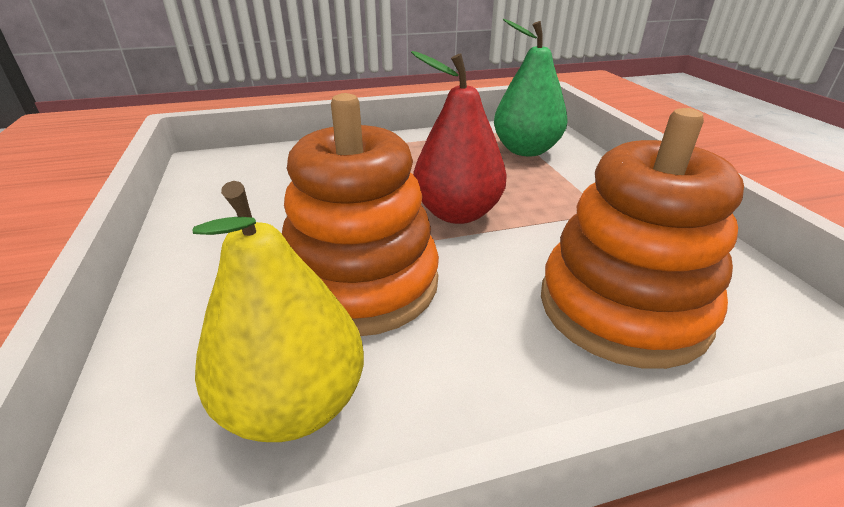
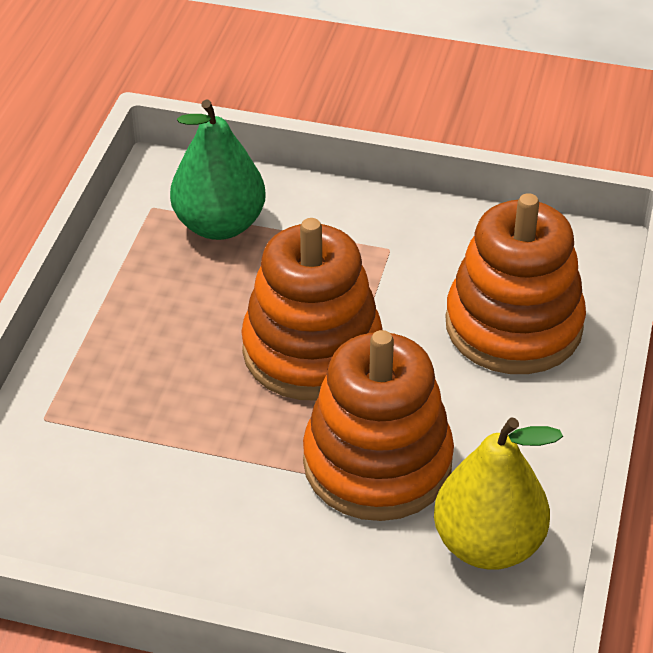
camera: 60 degrees left, 10 degrees up
red pear [411,51,506,224] -> orange stacking toy [241,218,383,401]

